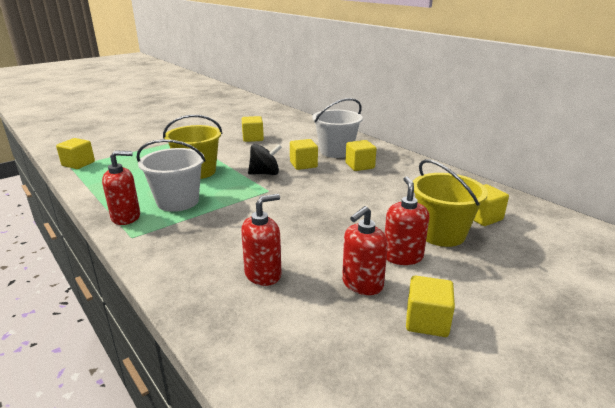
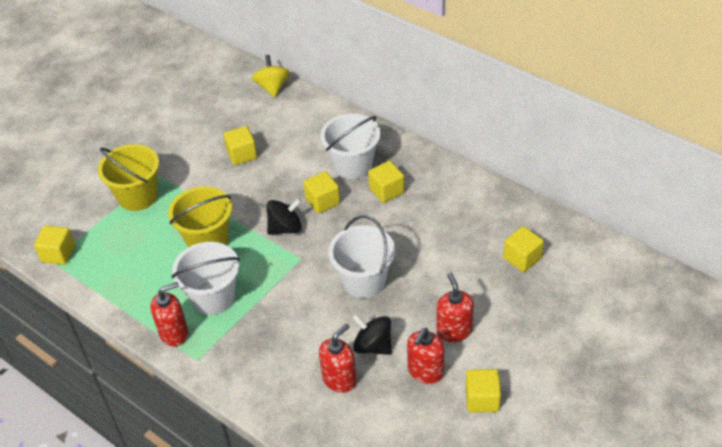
camera: 10 degrees left, 20 degrees up
yellow bucket [413,159,488,247] -> yellow bucket moved to [98,144,159,211]
none -> yellow spinning top [252,55,290,97]
none -> white bucket [328,215,395,298]
none -> black spinning top [352,314,392,355]

